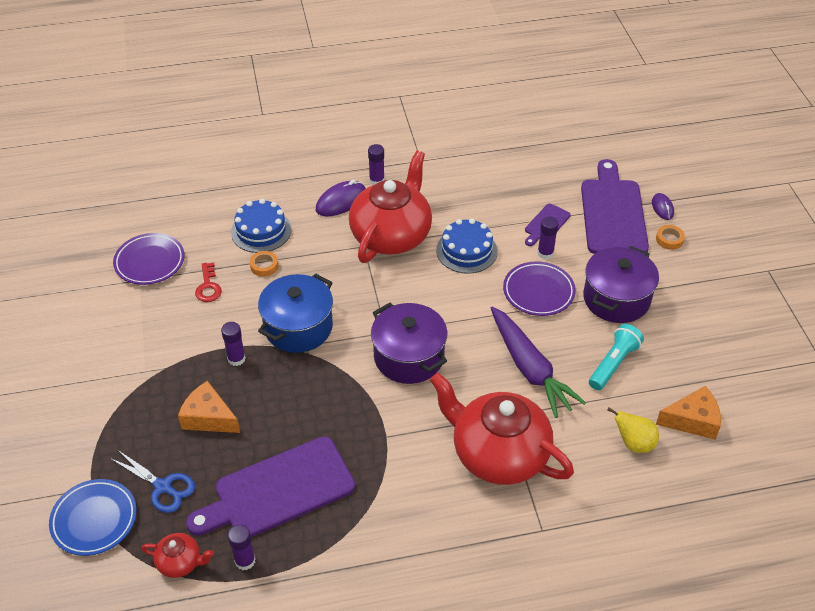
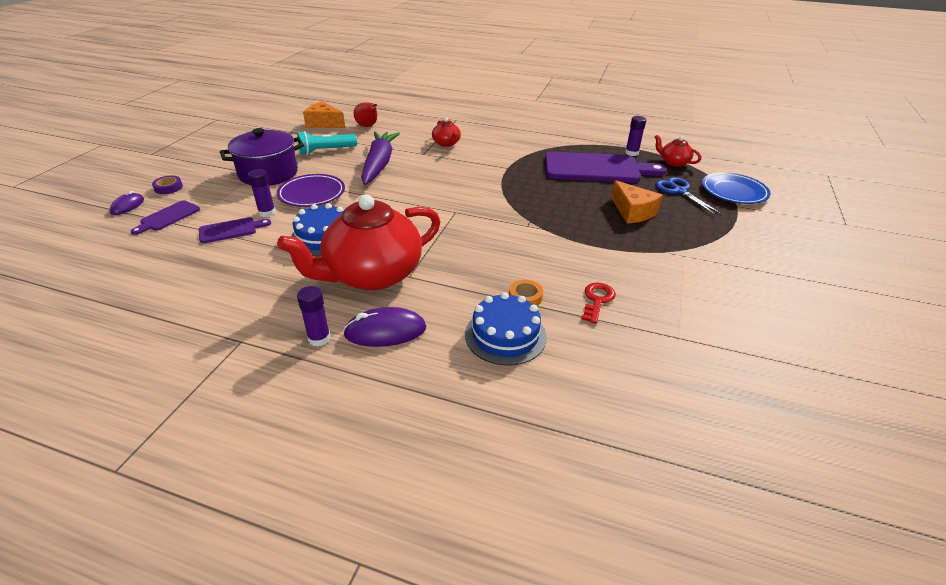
camera: 150 degrees left, 10 degrees down
purple plate [113,233,184,285] -> none
purple glue stick [221,322,246,366] -> none
blue pot [258,273,333,353] -> none
purple pot [371,303,447,384] -> none
red teapot [430,373,574,485] -> red teapot [432,118,461,147], size x0.43
purple cutting board [581,159,649,254] -> purple cutting board [131,200,200,235], size x0.47
yellow pear [607,407,659,453] -> red pear [354,102,377,127]
orange tape [656,225,685,250] -> purple tape [152,175,183,194]

